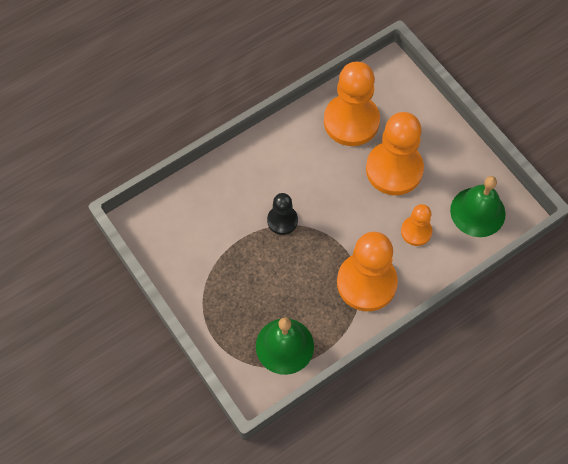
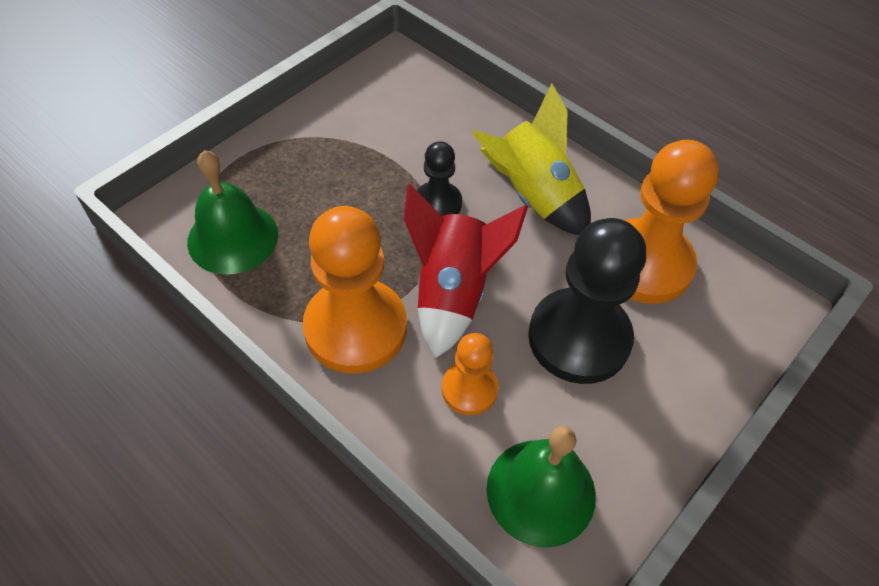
camera: 75 degrees right, 10 degrees down
orange pawn [366,112,424,195] -> black pawn [528,218,646,384]
none -> red rocket [404,184,528,359]
none -> yellow rocket [472,83,591,235]

